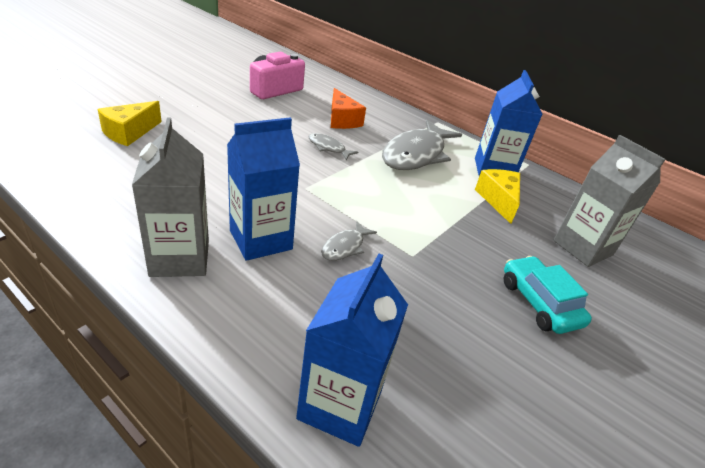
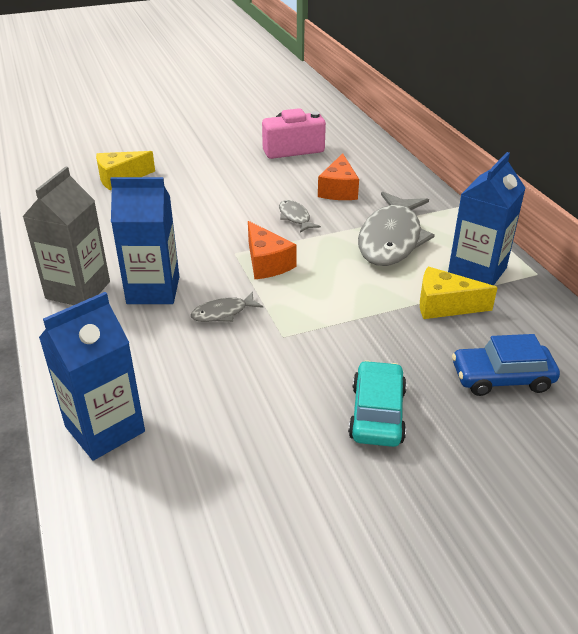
camera: 35 degrees right, 0 degrees up
grey fish [382,120,462,170] -> grey fish turned 45 degrees counterclockwise [358,192,435,266]
yellow cheese [475,169,520,224] -> yellow cheese turned 105 degrees counterclockwise [420,267,498,319]
grey carton [554,135,666,267] -> blue car [452,334,560,396]
none -> orange cheese [248,221,297,279]

